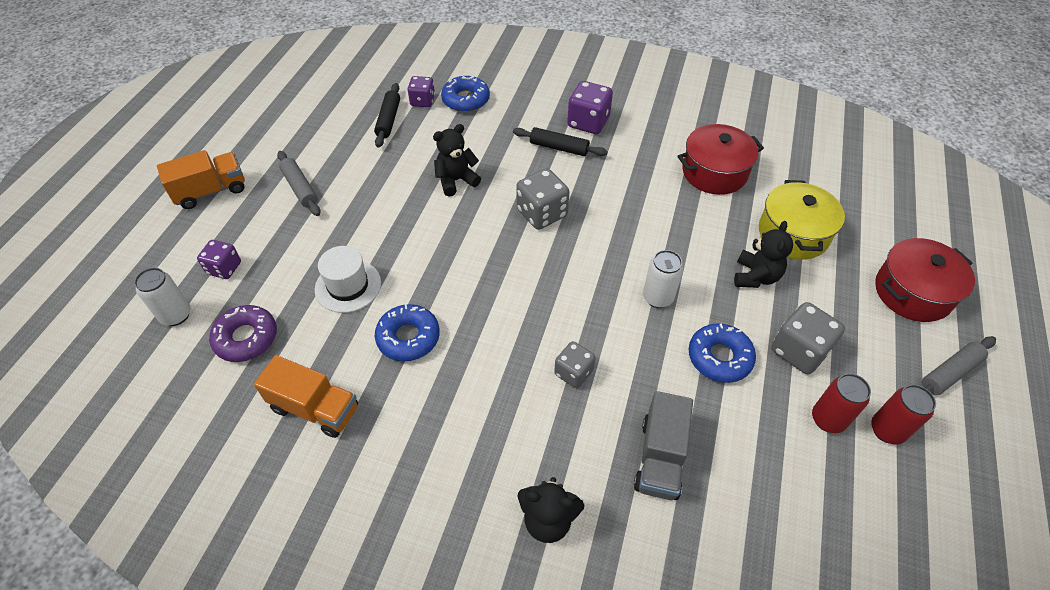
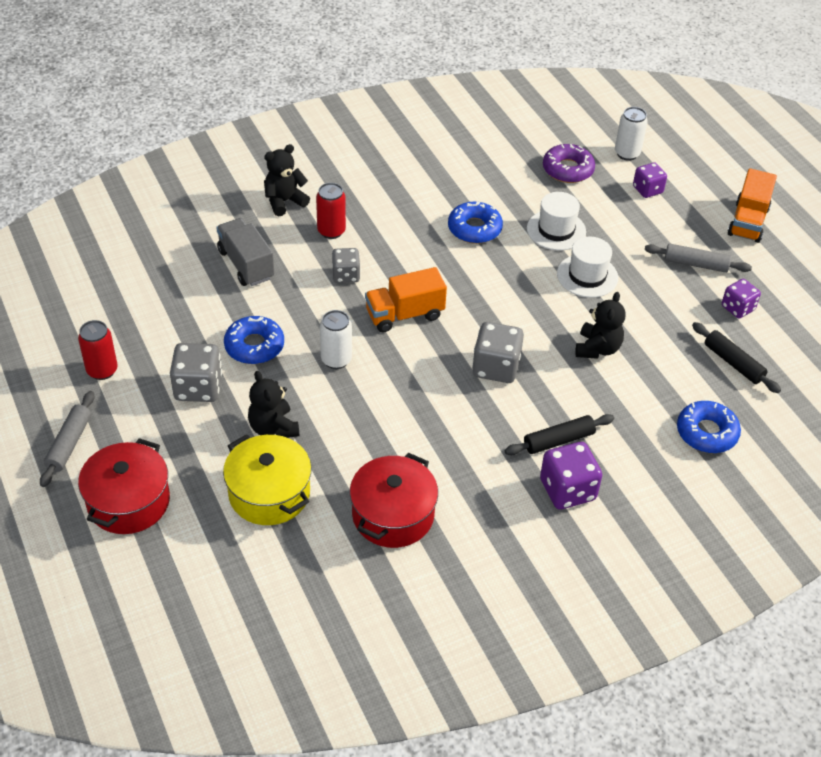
camera: 135 degrees right, 5 degrees down
orange truck [254,355,358,438] -> orange truck moved to [365,267,447,332]
purple dice [407,76,435,107] -> purple dice moved to [722,279,761,319]
red can [812,373,871,433] -> red can moved to [316,183,346,239]
none -> white hat [557,237,618,298]

